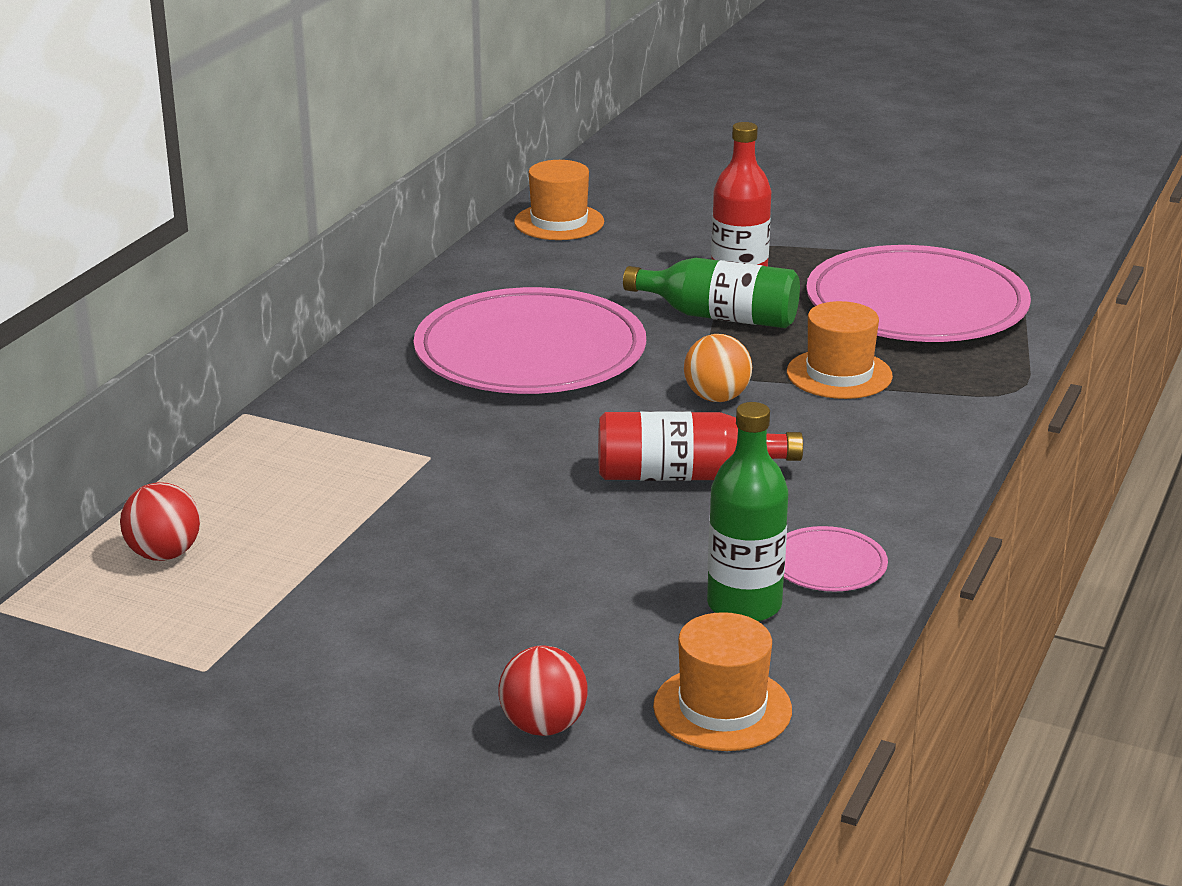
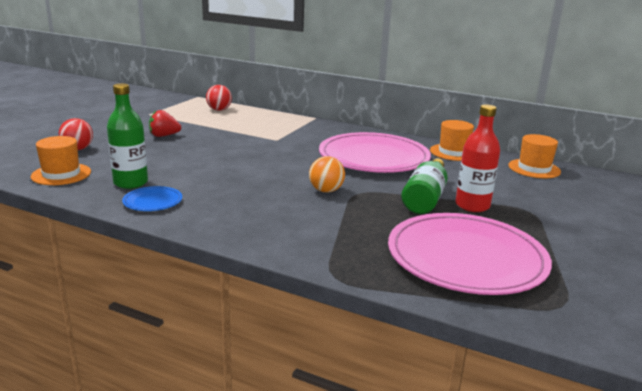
camera: 90 degrees right, 5 degrees down
red bottle [598,411,803,481] -> none
pink plate [784,526,888,591] -> blue plate [122,186,182,211]
orange hat [787,301,893,399] -> orange hat moved to [430,120,474,161]
none -> red strawberry [149,110,181,137]

